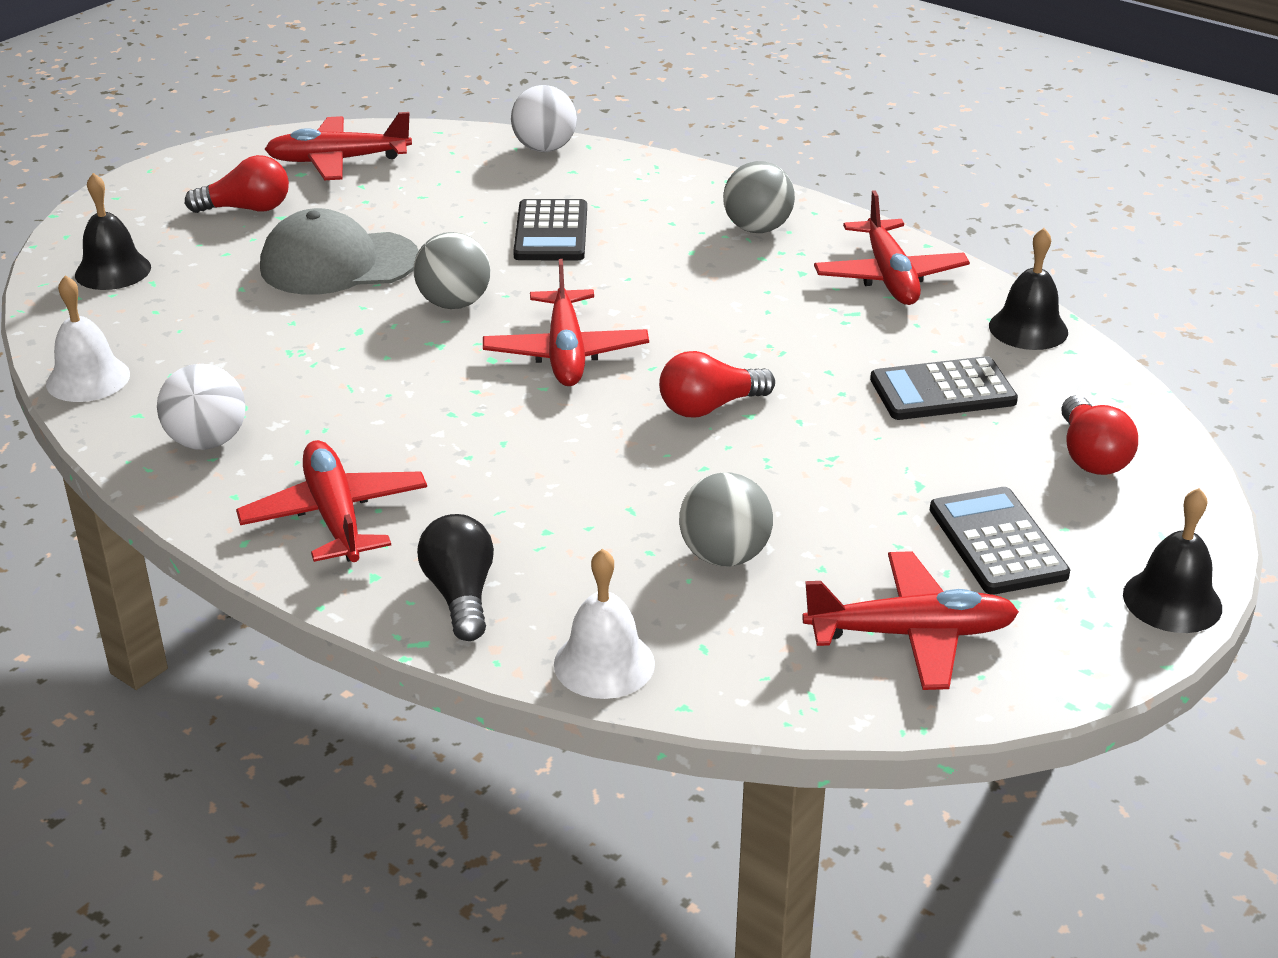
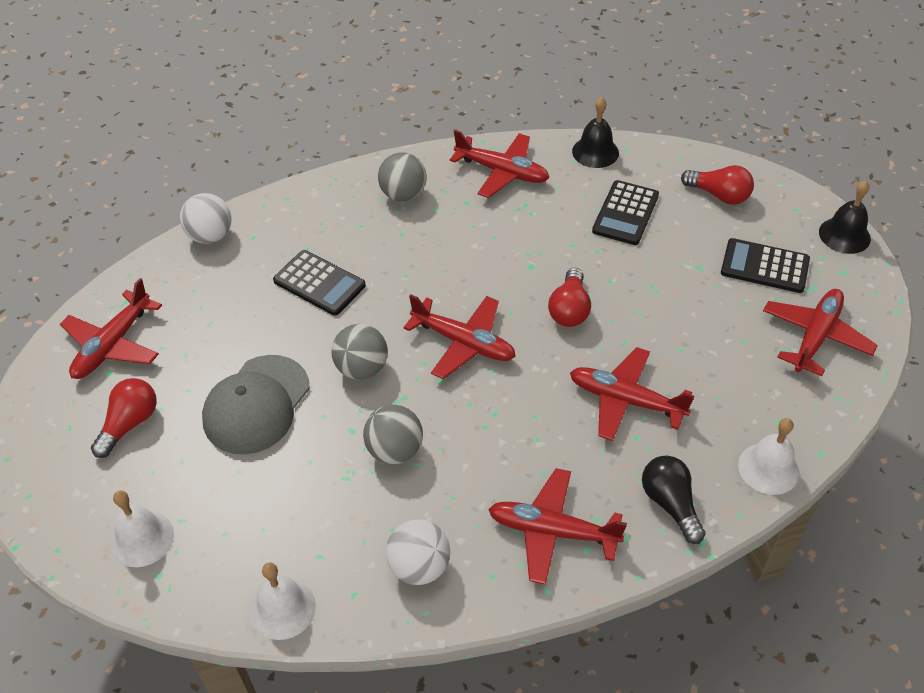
camera: 55 degrees left, 15 degrees up
black bell [75,173,151,290] -> white bell [111,491,174,567]
black light bulb [417,514,494,641] -> black light bulb turned 45 degrees clockwise [642,456,706,544]
grey ball [679,473,773,566] -> grey ball moved to [363,405,423,464]
none -> red plane [570,347,694,441]

